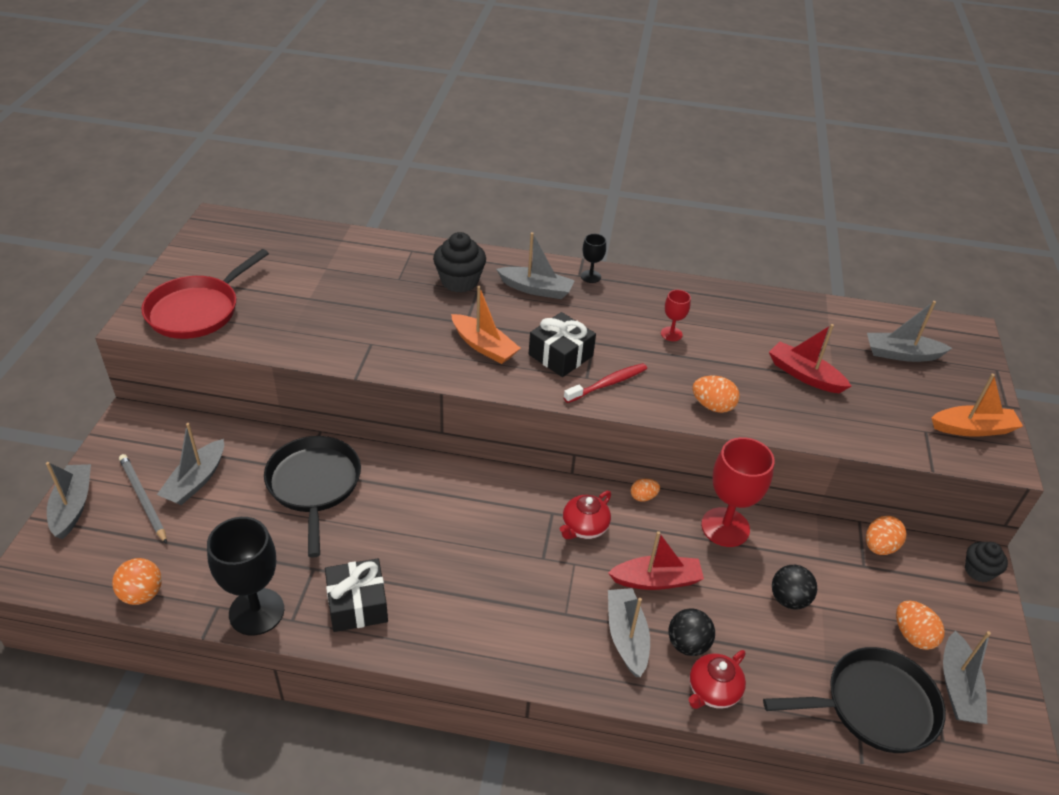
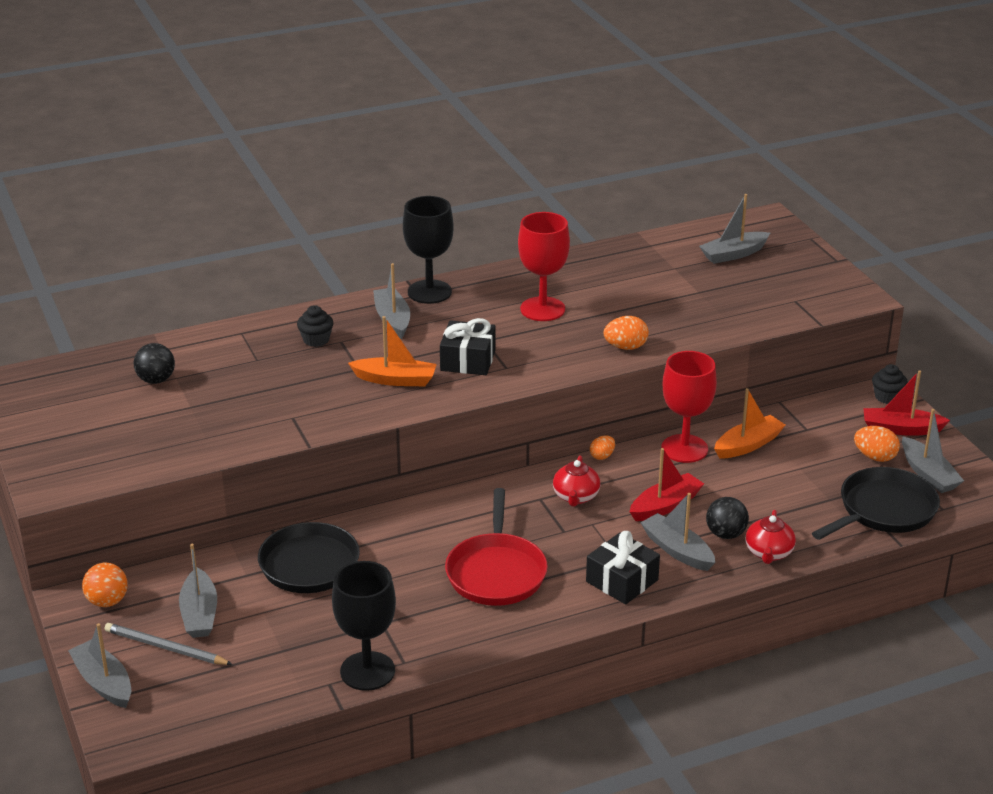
camera: 30 degrees left, 10 degrees down
orange ball [112,558,162,605] -> orange ball moved to [82,563,128,607]
red pan [141,249,269,339] -> red pan moved to [445,488,548,606]
black gift [325,558,388,632] -> black gift moved to [586,531,660,604]
black cupcake [433,232,486,293] -> black cupcake [297,305,333,347], size x0.64
grey boat [496,232,575,299] -> grey boat turned 90 degrees counterclockwise [373,263,410,339]
red toothbrush [564,363,647,403] -> none
black goblet [581,234,606,283] -> black goblet [403,196,454,304], size x2.05
red goblet [661,290,691,341] -> red goblet [518,212,570,321], size x2.05
red boat [769,324,851,393] -> red boat moved to [863,371,950,436]
black ball [772,565,817,609] -> black ball moved to [134,343,175,384]
orange egg [866,516,907,555] -> none
orange boat [932,374,1023,437] -> orange boat moved to [714,388,785,459]

